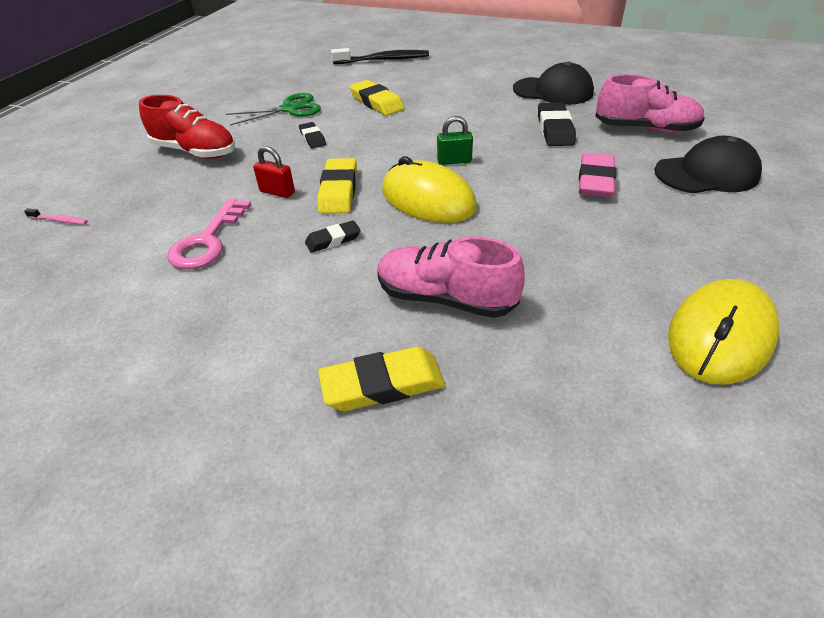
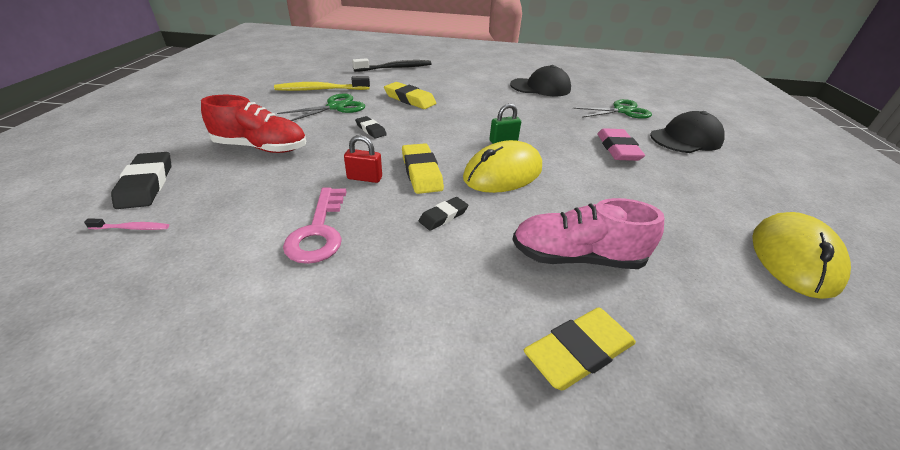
camera: 20 degrees left, 5 degrees down
yellow mouse [382,156,477,223] -> yellow mouse turned 60 degrees counterclockwise [463,140,542,193]
black eraser [538,103,576,146] -> black eraser moved to [111,152,171,209]
pink shoe [595,74,705,133] -> green scissors [573,99,652,119]
none -> yellow toothbrush [274,76,370,91]

